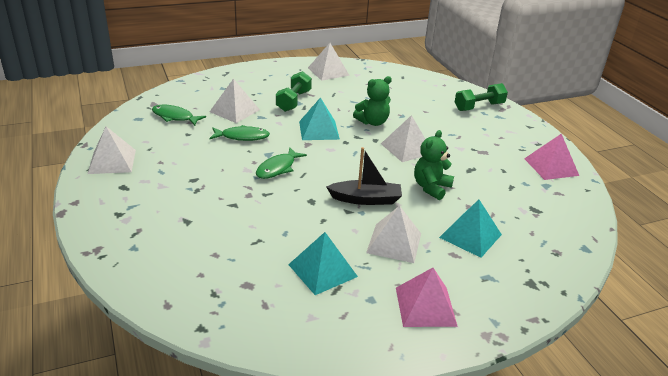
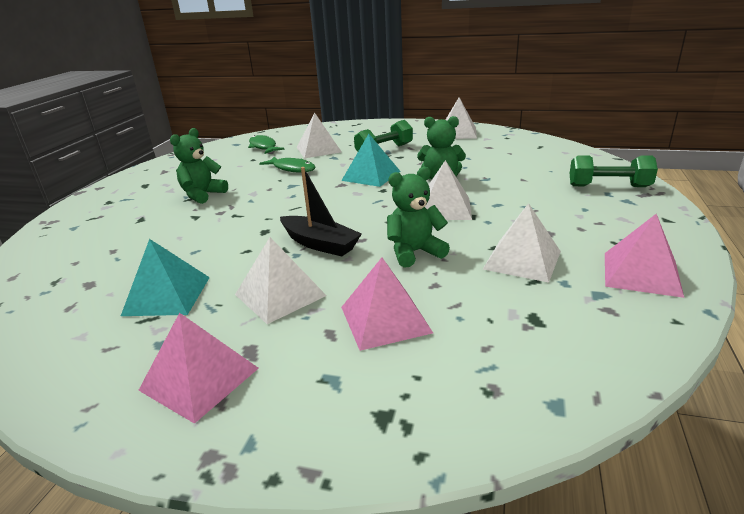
camera: 40 degrees right, 5 degrees down
white pyramid [88,126,136,174] -> white pyramid moved to [483,203,561,283]
green fish [256,147,307,179] -> none
turquoise pyramid [439,200,502,258] -> pink pyramid [341,258,433,351]
none -> green teddy bear [170,128,228,204]

